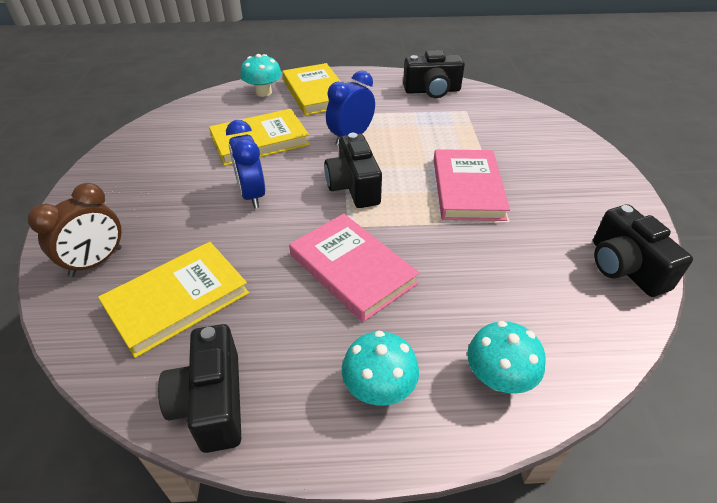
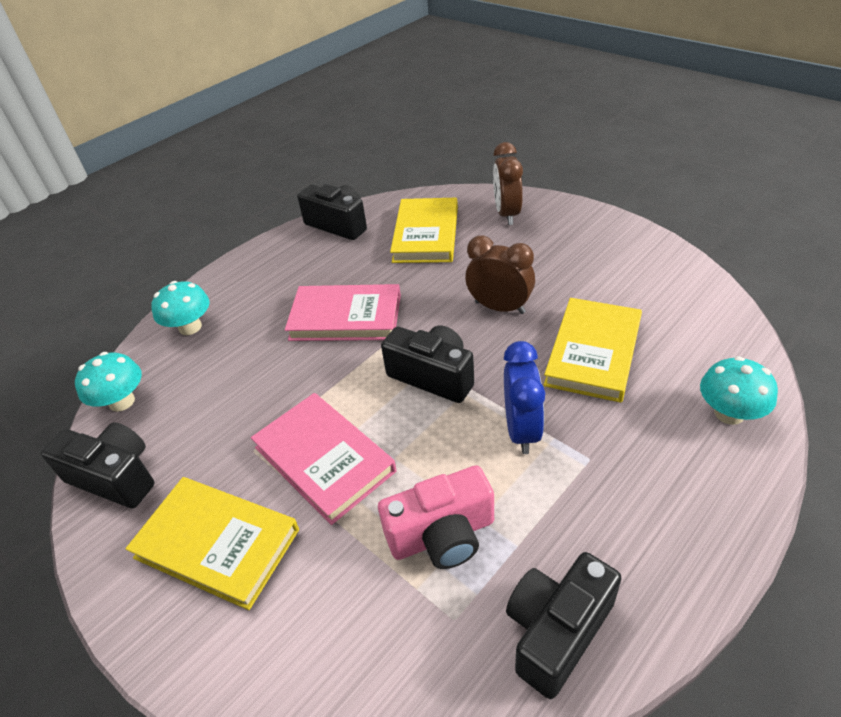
camera: 140 degrees right, 0 degrees up
blue clock [226,120,265,208] -> brown clock [465,235,535,314]
yellow book [283,63,341,116] -> yellow book moved to [125,477,299,610]
turquoise mushroom [342,331,419,406] -> turquoise mushroom moved to [75,352,142,412]
none -> pink camera [378,465,494,569]

